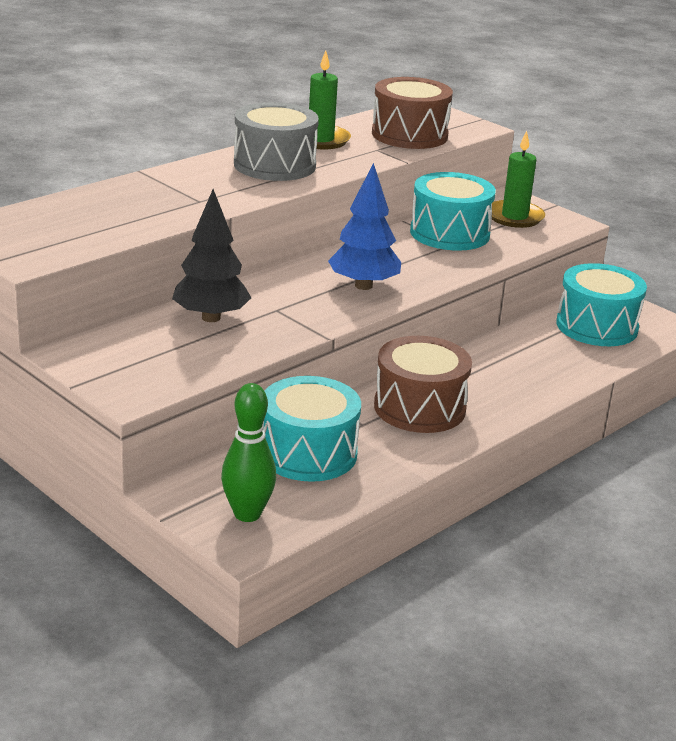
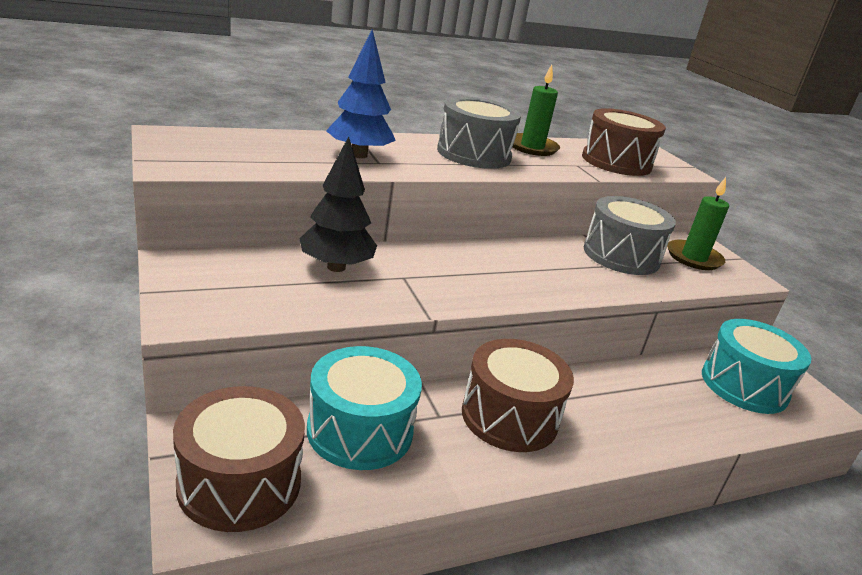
camera: 20 degrees right, 0 degrees up
green bowling pin [221,383,276,522] -> brown drum [173,386,305,532]
blue tree [328,163,401,290] -> blue tree moved to [326,29,396,158]
turquoise drum [410,172,496,251] -> grey drum [584,196,676,275]

